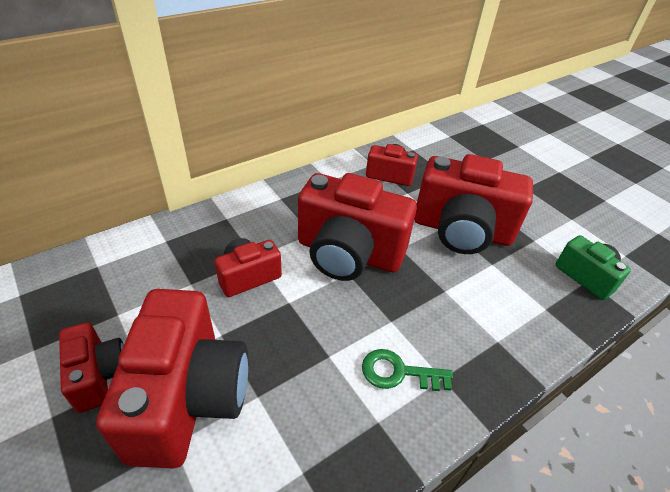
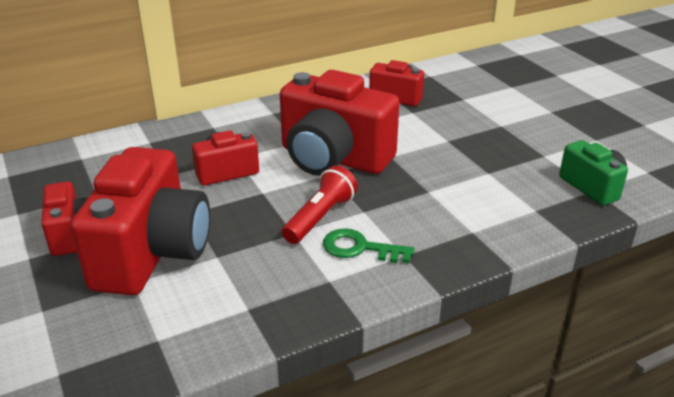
camera: 10 degrees right, 10 degrees down
red camera [414,154,533,254] -> none
none -> red flashlight [282,166,358,244]

